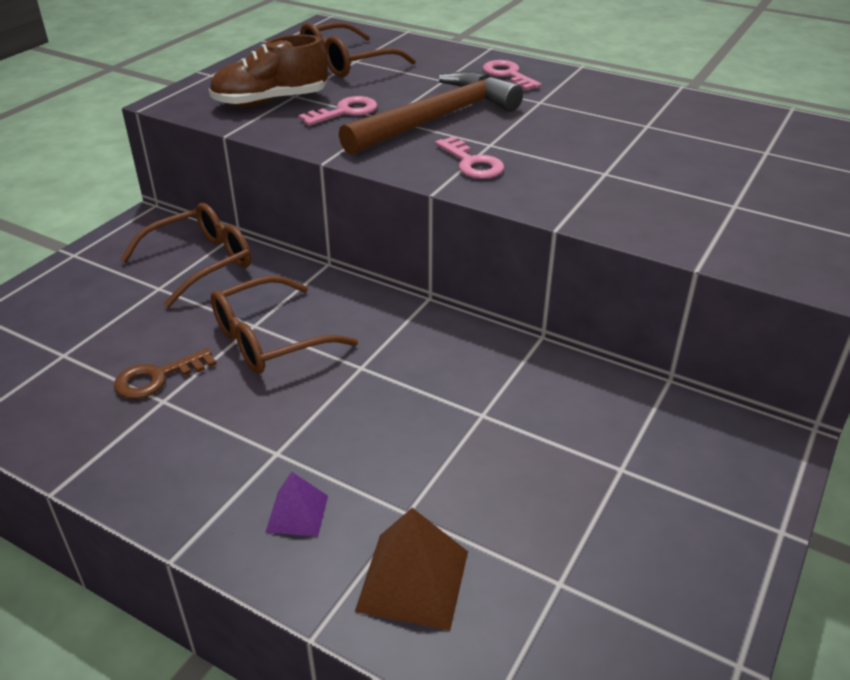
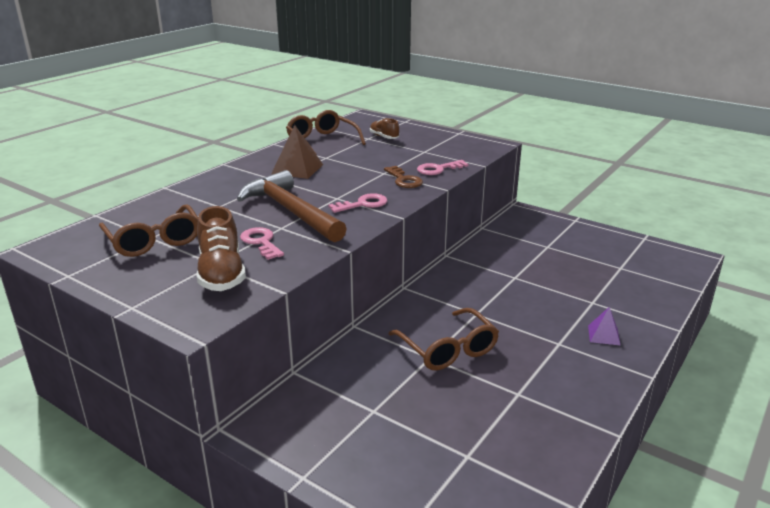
camera: 85 degrees left, 10 degrees down
brown key [114,348,217,399] -> brown key moved to [384,166,423,188]
brown glasses [120,203,252,307] -> brown glasses moved to [286,110,366,155]
brown pyramid [355,508,468,631] -> brown pyramid moved to [271,125,323,179]
pink key [483,60,542,91] -> pink key moved to [417,160,469,175]
none -> brown shoe [370,118,399,139]

